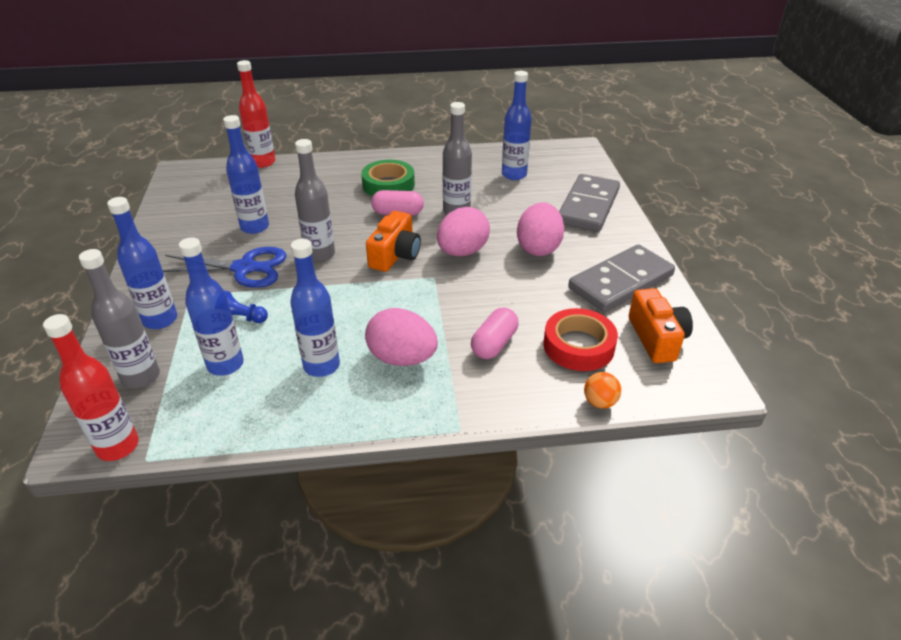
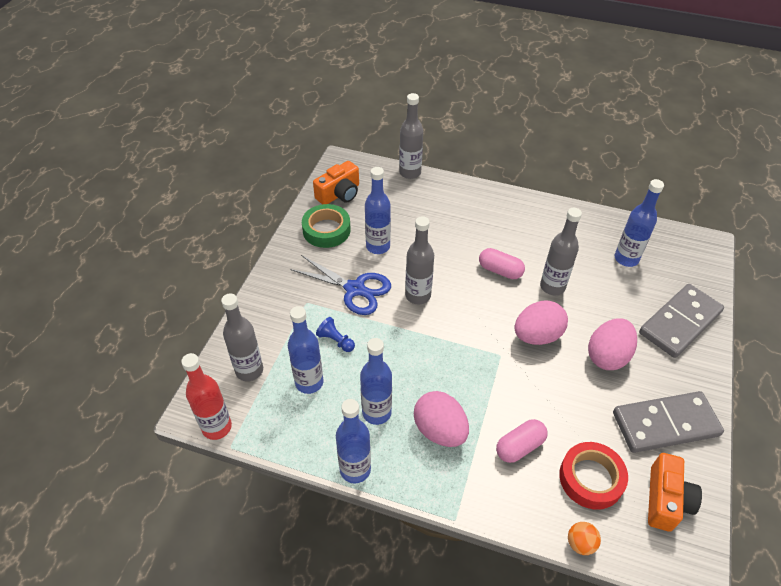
camera: 25 degrees right, 10 degrees up
blue bottle [107,197,177,329] -> blue bottle moved to [336,399,371,483]
red bottle [237,60,275,168] -> grey bottle [399,93,423,179]
green tape [361,160,415,196] -> green tape moved to [302,204,351,248]
orange camera [366,211,421,272] -> orange camera moved to [313,161,359,204]

